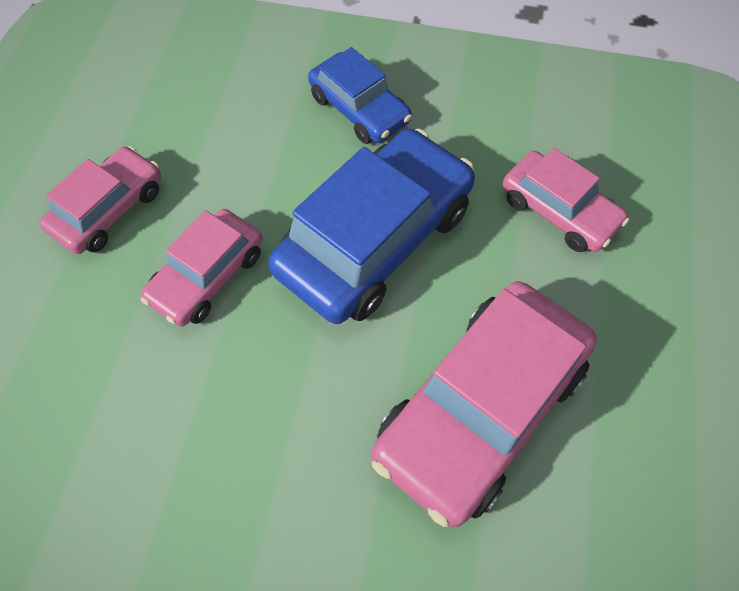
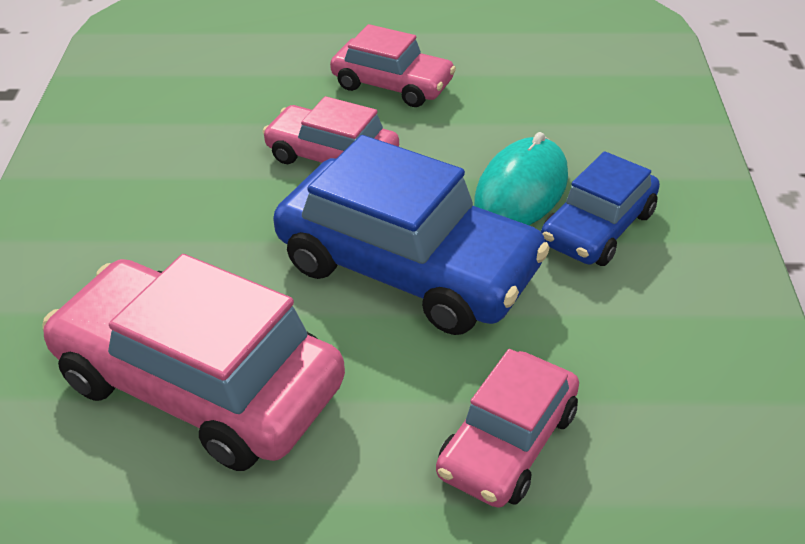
camera: 80 degrees right, 20 degrees down
none -> turquoise mouse [474,132,568,225]

